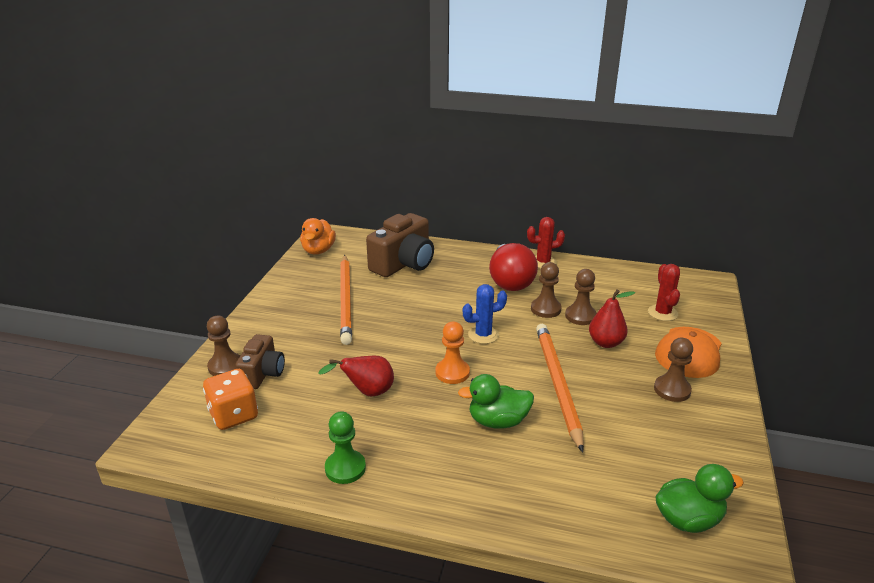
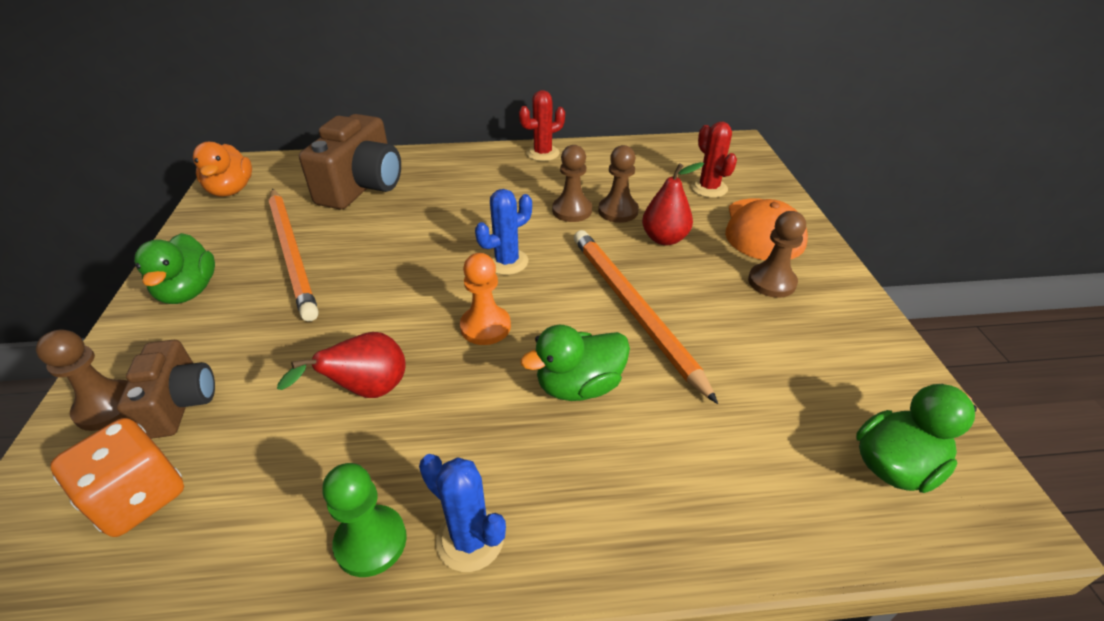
camera: 20 degrees left, 10 degrees up
red light bulb [489,243,538,291] -> none
none -> green duck [134,233,215,304]
none -> blue cactus [419,454,506,572]

